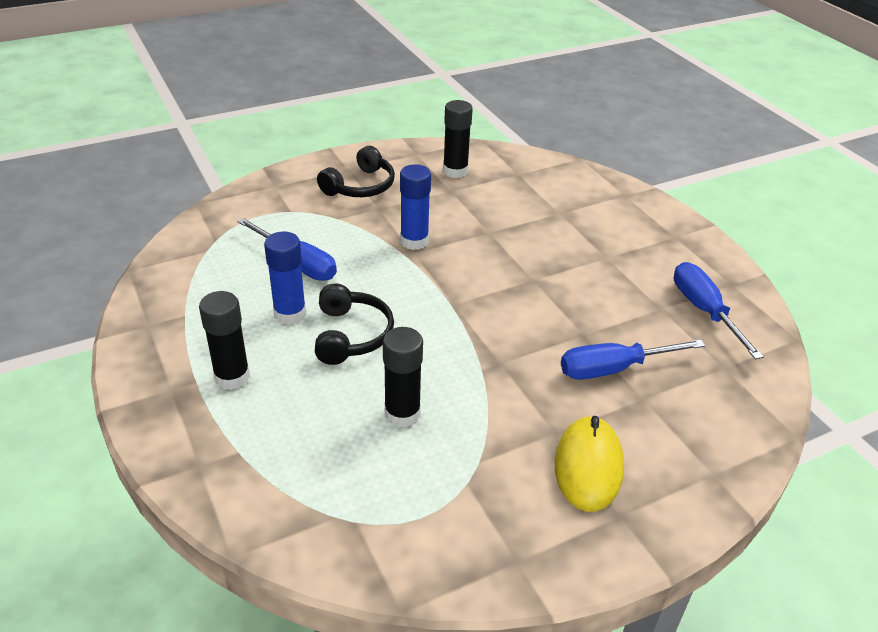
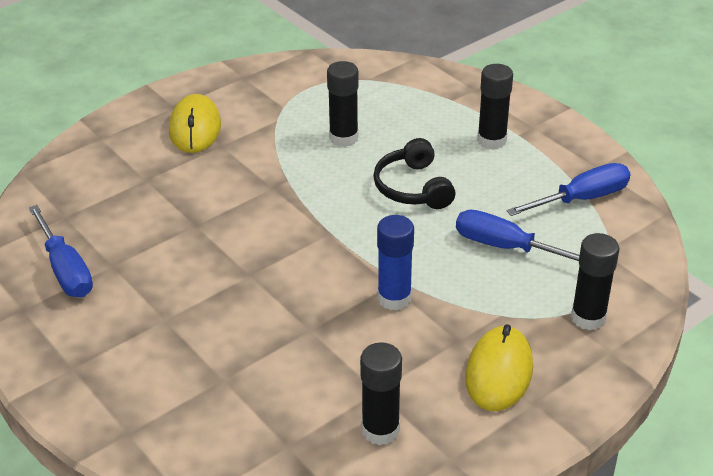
camera: 170 degrees right, 0 degrees up
blue glue stick [264,232,306,325] -> none
black headphones [317,146,395,197] -> yellow mouse [465,324,533,411]
blue screwdriver [561,339,705,380] -> blue screwdriver moved to [506,163,631,216]
none -> black glue stick [571,233,619,330]

